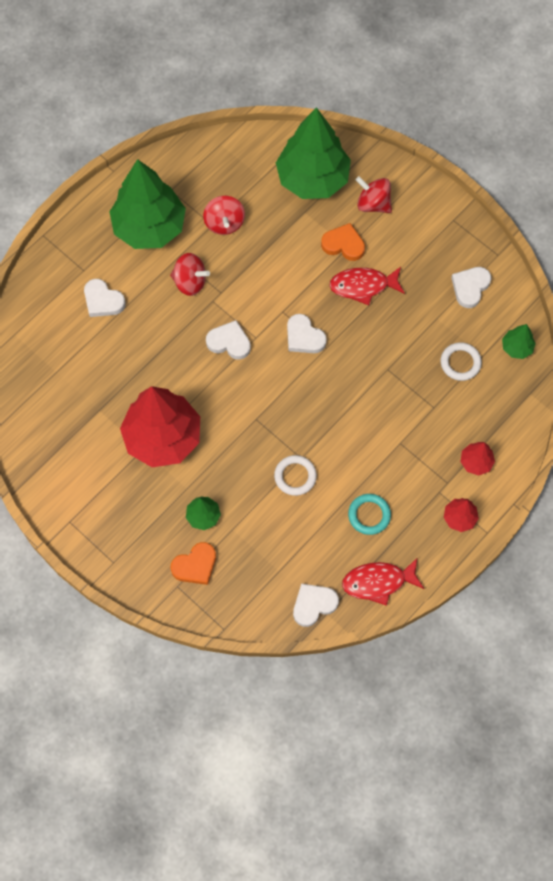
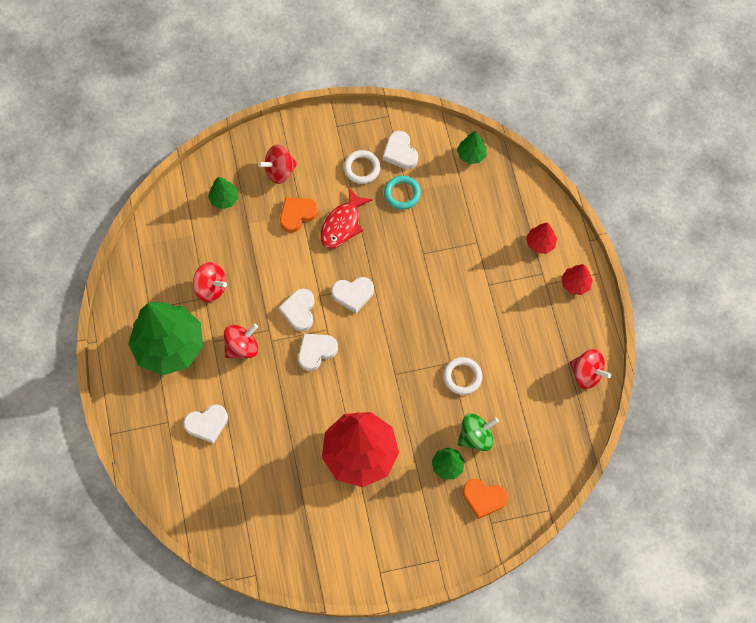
camera: 55 degrees left, 0 degrees up
orange heart [171,542,216,585] -> orange heart turned 105 degrees clockwise [463,479,508,519]
green tree [276,107,351,199] -> green tree [208,177,238,209], size x0.43
white heart [293,583,339,627] -> white heart moved to [278,288,315,331]
red fish [342,557,424,606] -> red spinning top [570,349,611,389]
turquoise ring [348,494,391,535] -> turquoise ring moved to [384,175,421,210]
white ring [441,342,482,381] -> white ring moved to [344,150,380,184]
none -> green spinning top [457,413,499,451]

